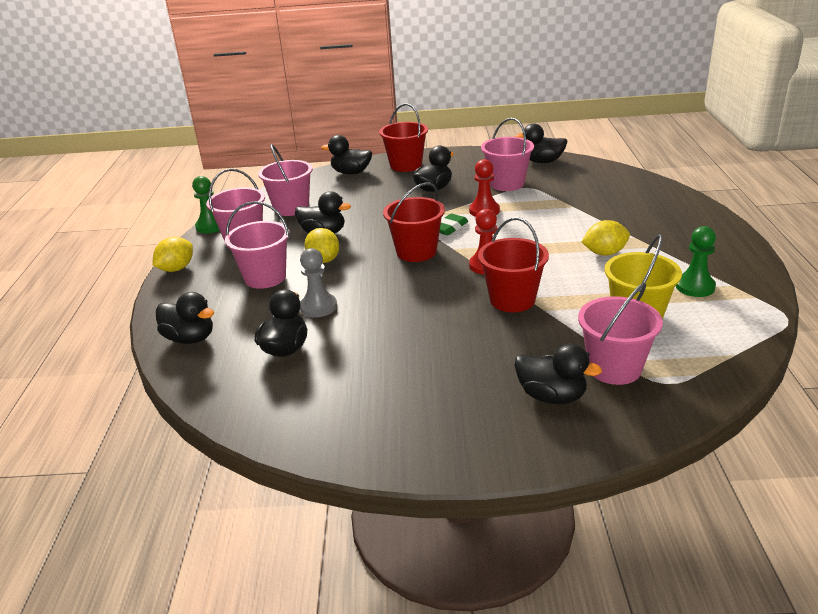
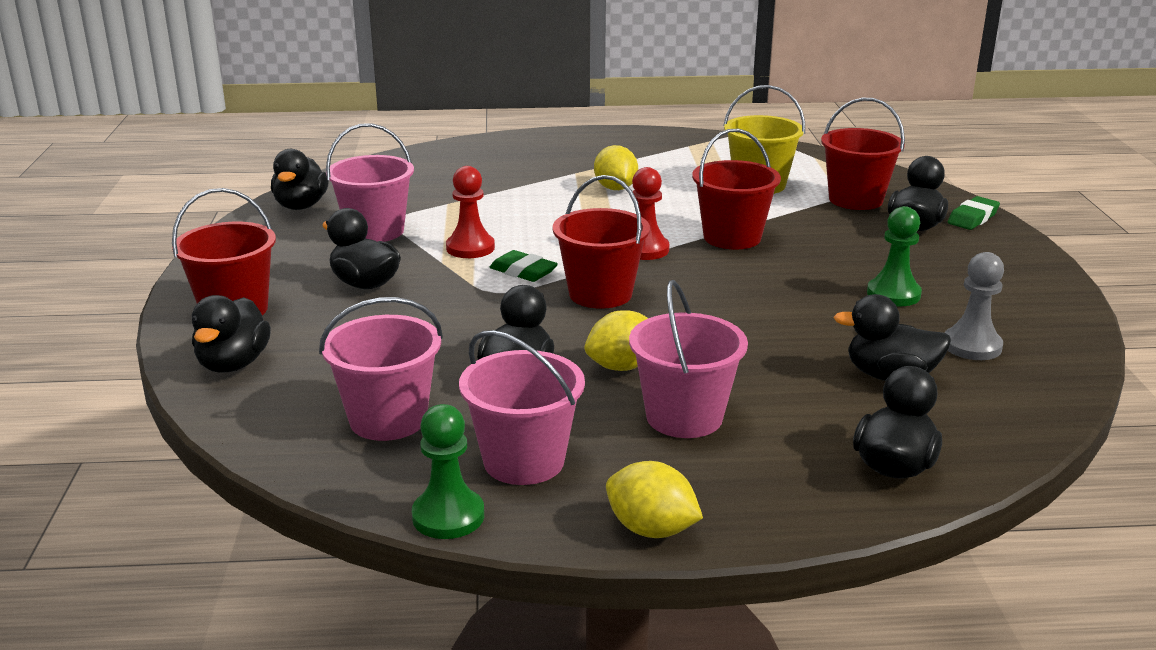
camera: 95 degrees left, 5 degrees down
grey pawn [300,248,337,317] -> grey pawn moved to [945,252,1004,360]
pink bucket [578,282,663,385] -> red bucket [821,98,905,210]
green pawn [675,226,716,297] -> green pawn moved to [867,206,922,306]
none -> green eraser [948,196,1000,230]

